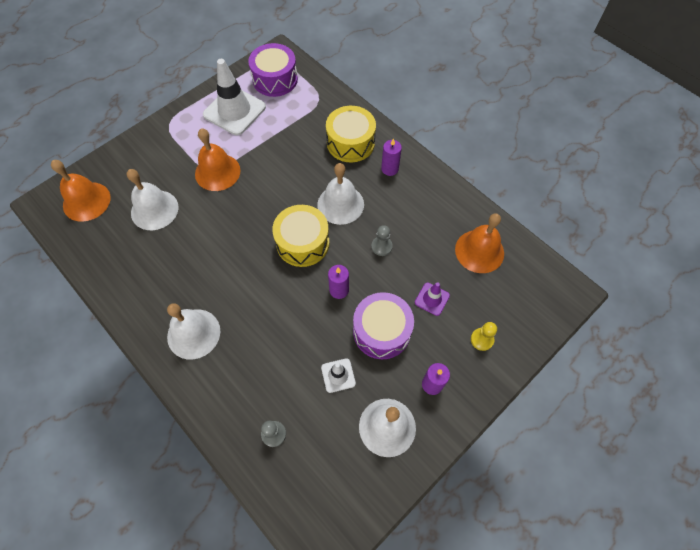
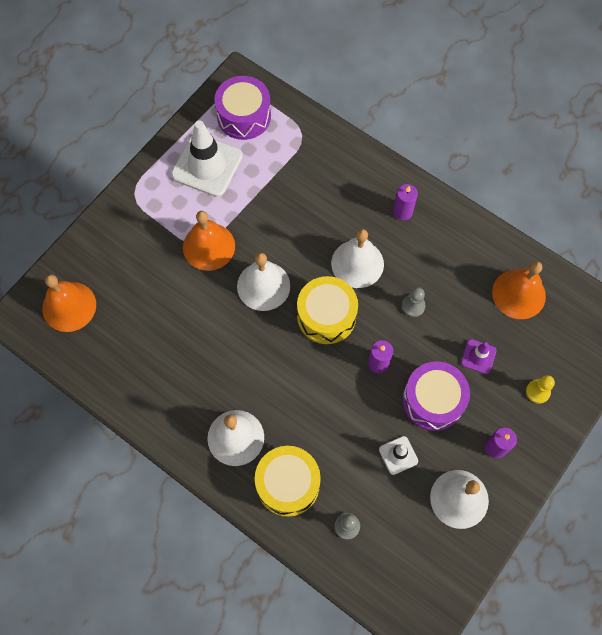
camera: 10 degrees left, 5 degrees up
white bell [127,169,179,230] -> white bell moved to [237,253,290,311]
yellow drum [326,106,376,162] -> yellow drum moved to [255,446,321,517]

